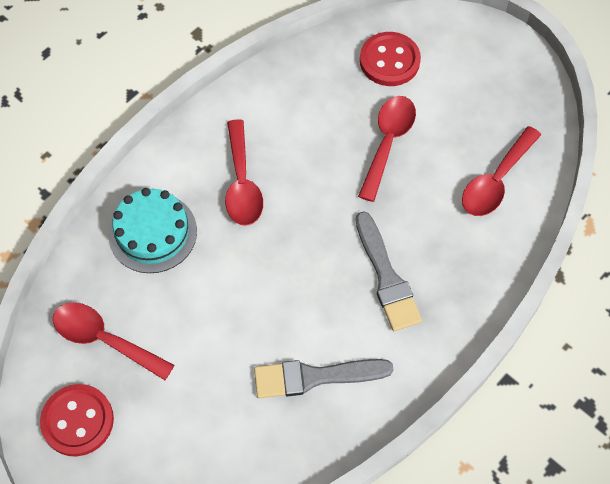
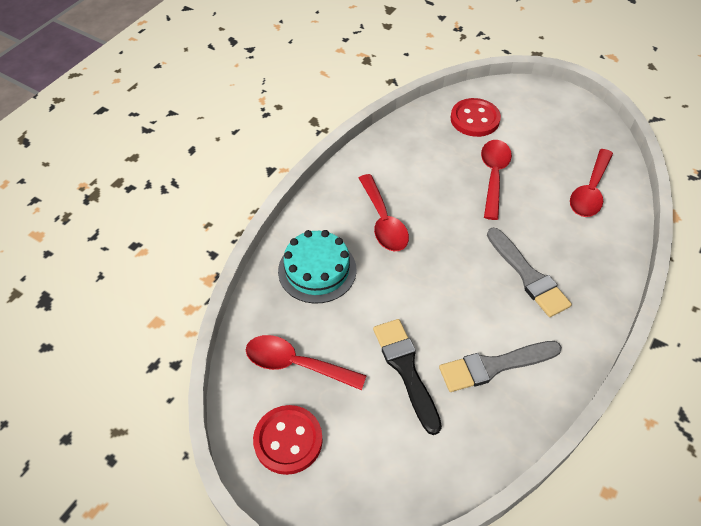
camera: 10 degrees left, 10 degrees down
none -> black brush [373,319,442,435]

